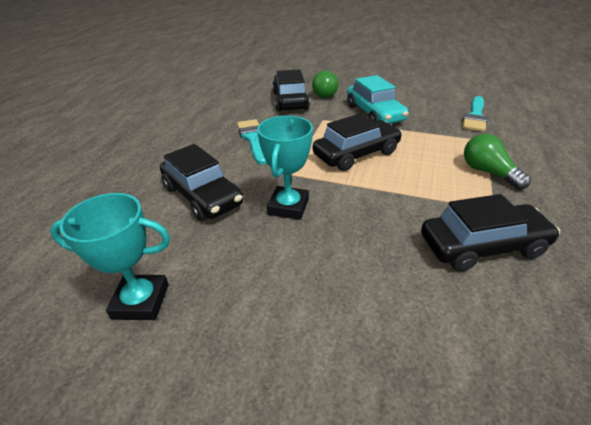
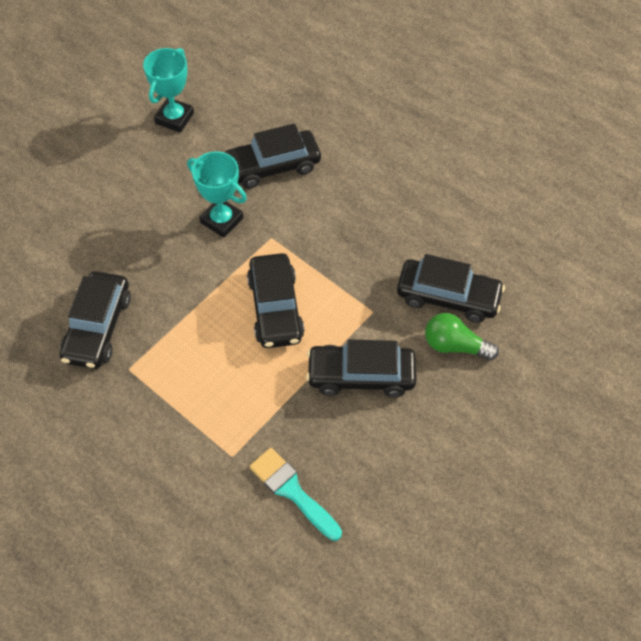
camera: 110 degrees right, 20 degrees up
turquoise brush [237,119,267,165] -> none
turquoise car [347,75,408,124] -> black car [306,339,417,397]
green light bulb [464,134,531,190] -> none

